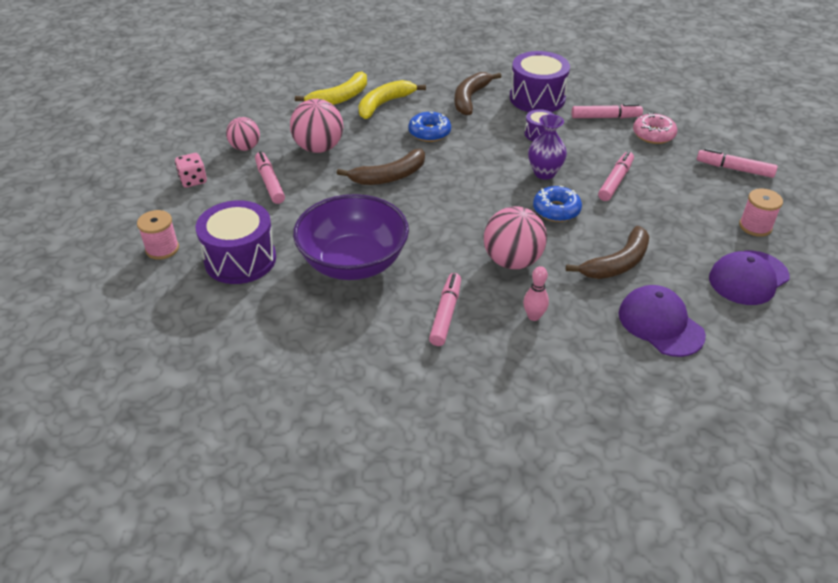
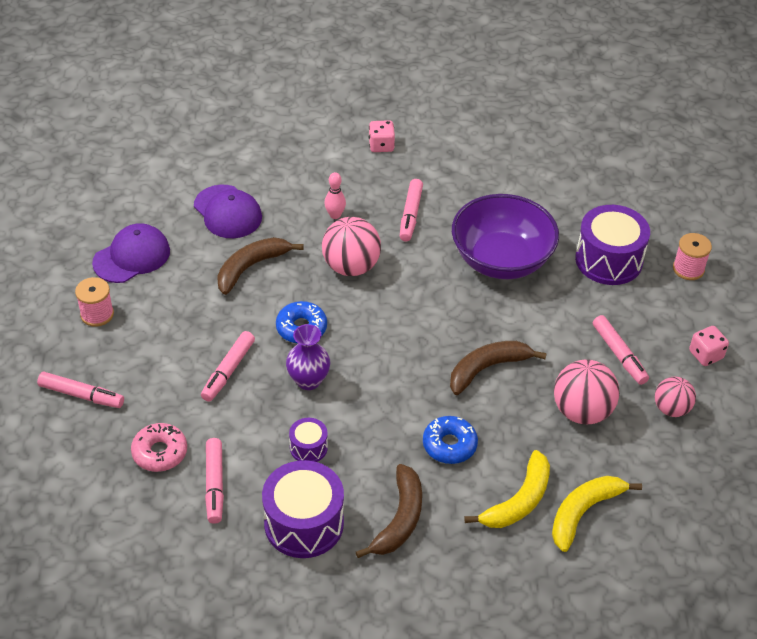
camera: 175 degrees right, 5 degrees up
pink marker [572,104,643,118] -> pink marker turned 90 degrees counterclockwise [205,438,224,524]
none -> pink dice [369,120,395,152]

